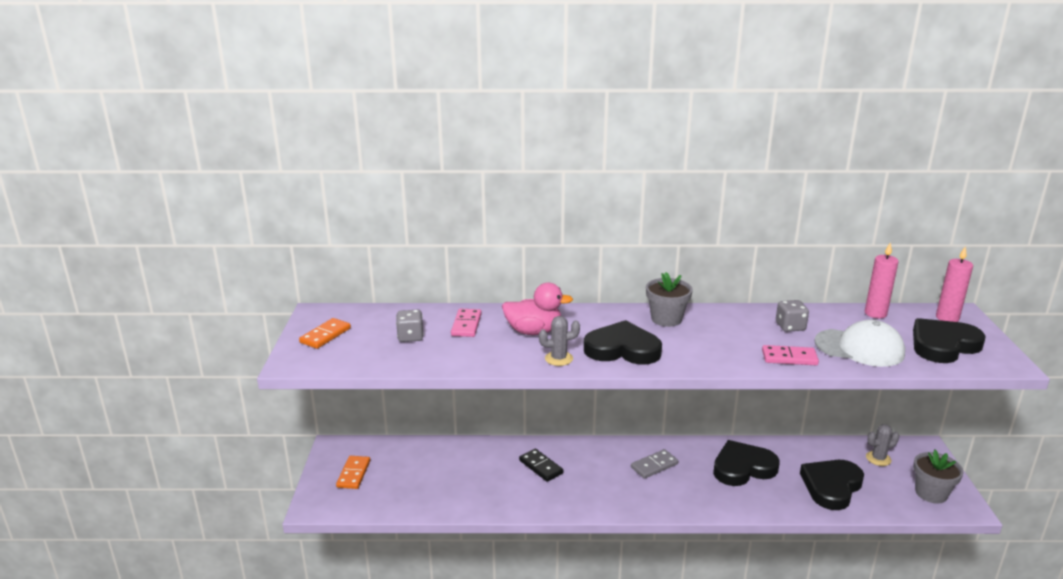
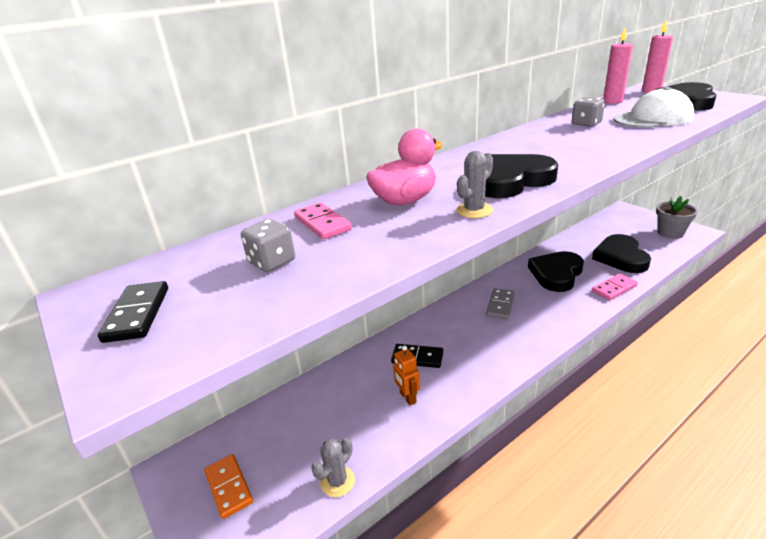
camera: 35 degrees left, 5 degrees up
orange domino [299,318,351,349] -> black domino [98,281,168,343]
grey flower pot [646,272,693,327] -> none
pink domino [762,345,819,365] -> pink domino moved to [592,273,638,300]
grey cactus [866,424,899,466] -> grey cactus moved to [311,438,355,497]
none -> orange robot [393,345,420,405]

